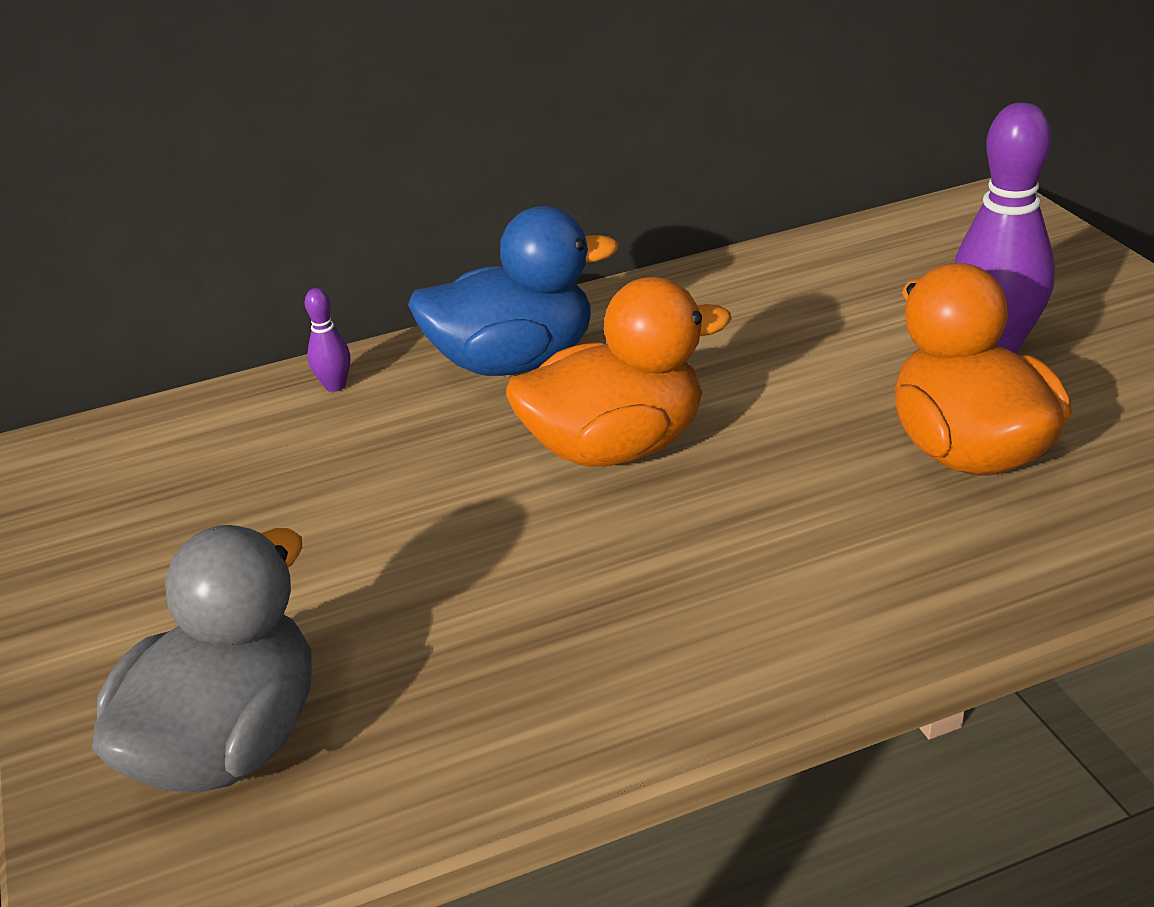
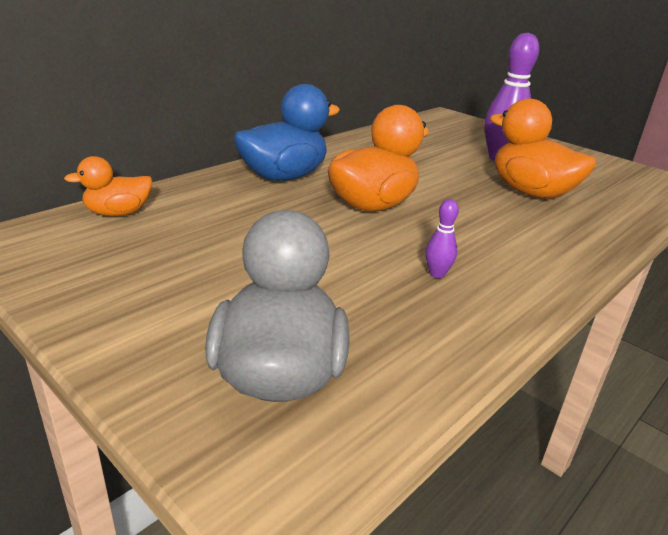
camera: 30 degrees left, 5 degrees down
purple bowling pin [305,288,350,392] -> purple bowling pin moved to [425,199,459,278]
none -> orange duck [64,156,152,217]

